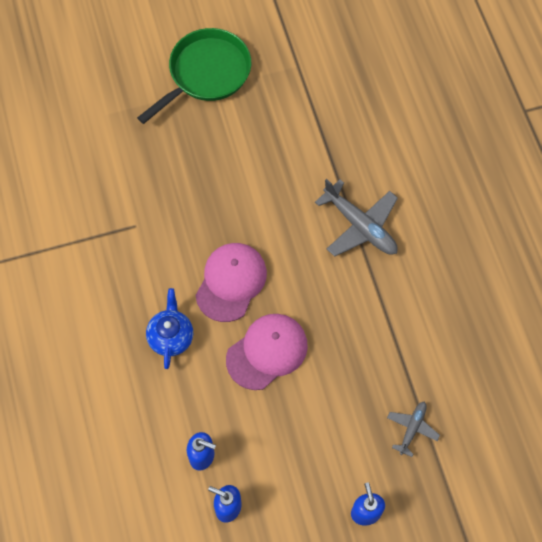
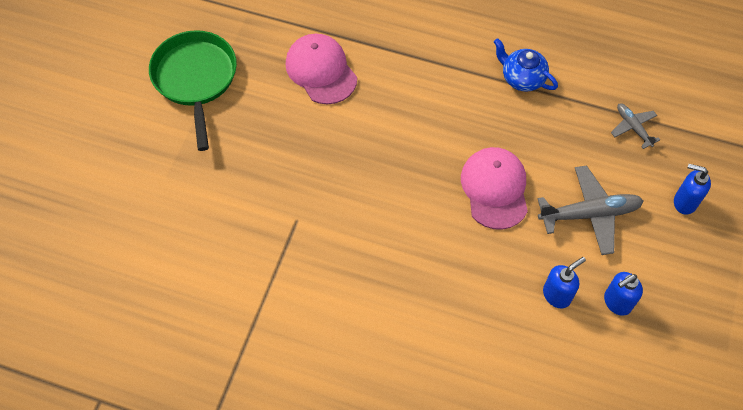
camera: 55 degrees left, 5 degrees down
blue teapot [146,288,193,369] -> blue teapot moved to [494,38,558,92]
pink cap [195,243,267,322] -> pink cap moved to [285,34,357,104]
grey plane [315,179,398,257] -> grey plane moved to [538,165,643,255]

